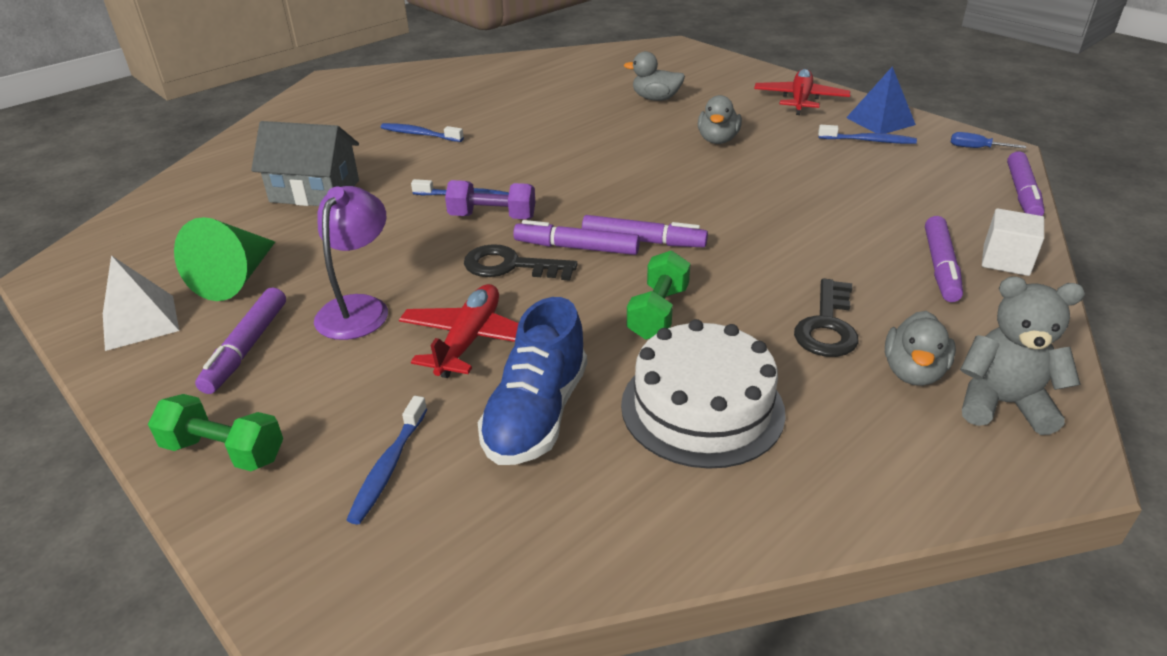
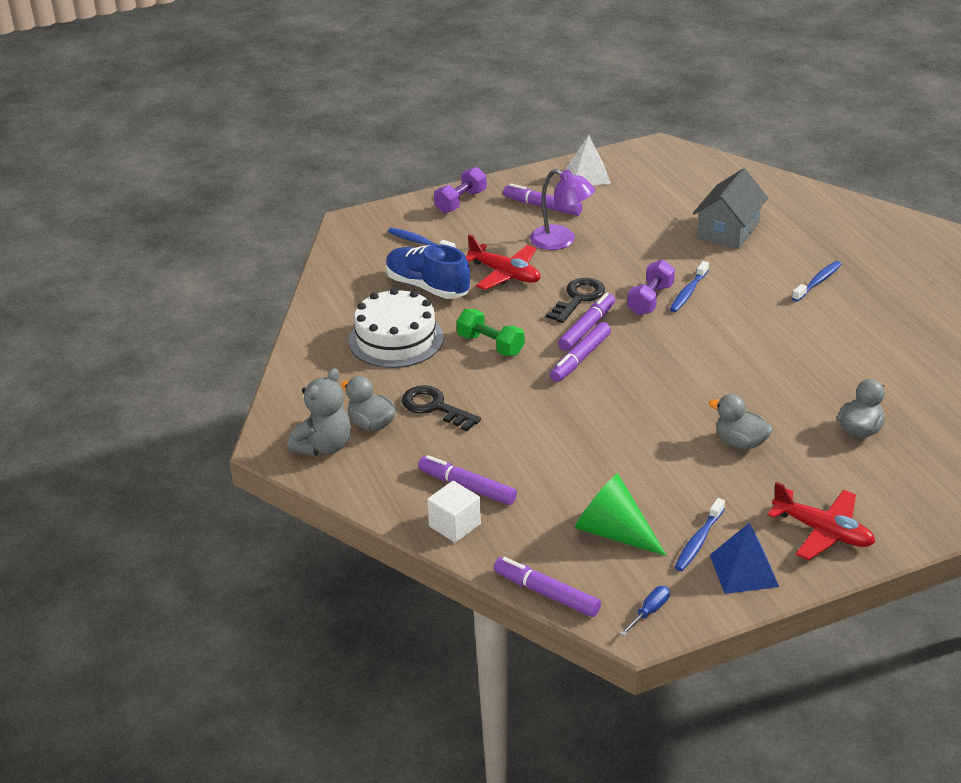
camera: 110 degrees right, 0 degrees up
green dumbbell [148,394,283,471] -> purple dumbbell [434,167,487,213]
green cone [174,217,275,301] -> green cone moved to [575,473,667,556]

